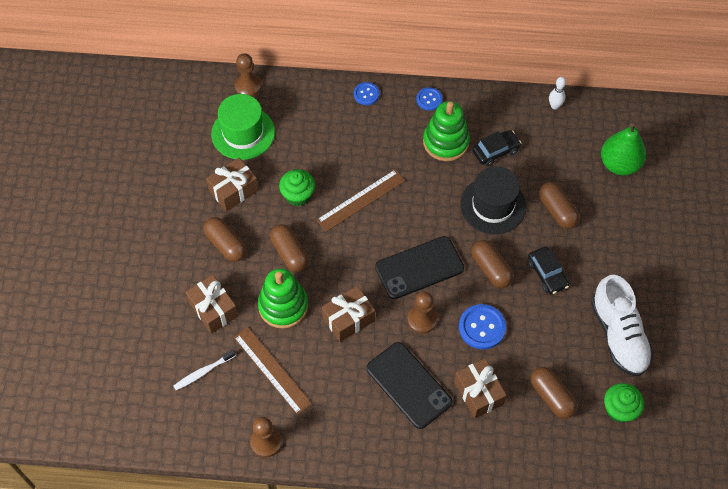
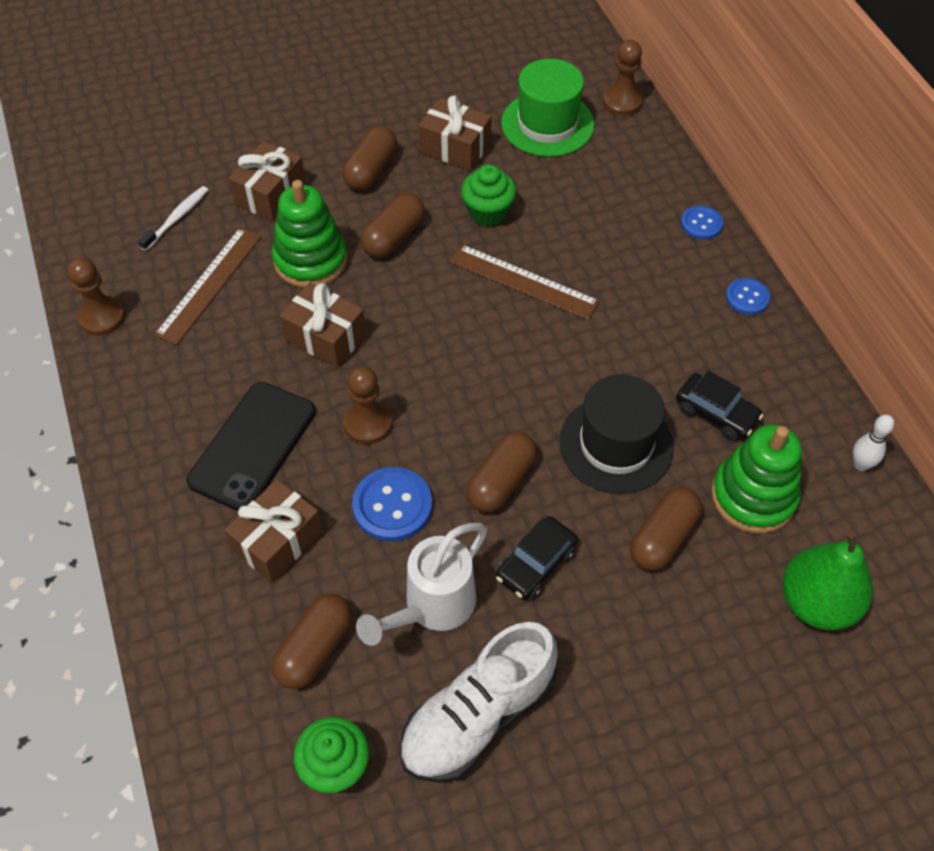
camera: 65 degrees right, 5 degrees down
white toothbrush [173,349,236,390] -> white toothbrush turned 90 degrees clockwise [138,186,208,251]
black phone [375,236,464,299] -> none
green stacking toy [423,101,470,161] -> green stacking toy moved to [711,424,802,533]
none -> white watering can [356,523,487,646]

